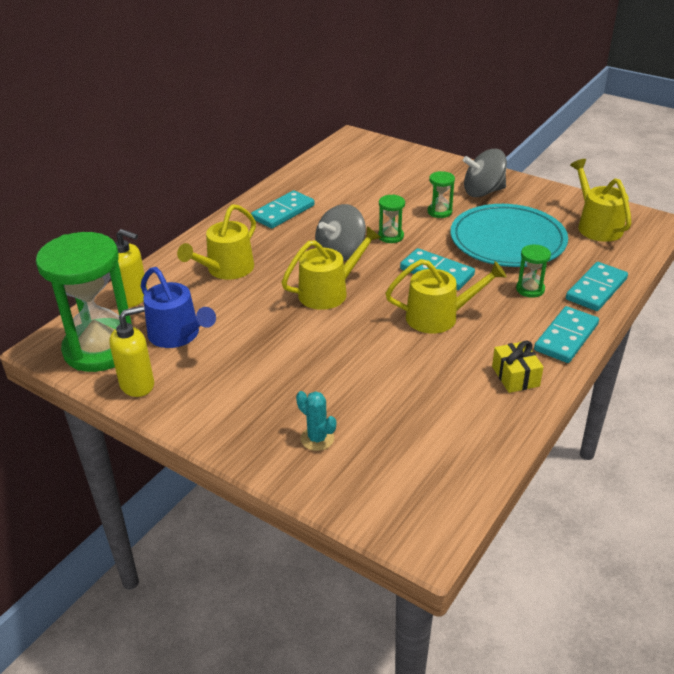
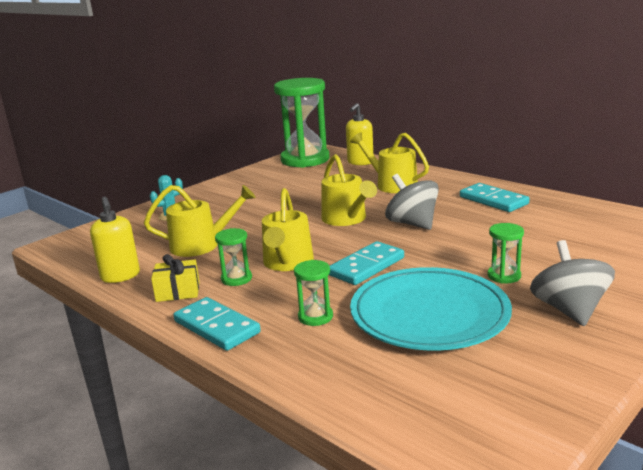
camera: 100 degrees right, 15 degrees down
yellow soap dispenser [109,306,154,397] -> yellow soap dispenser moved to [90,197,140,283]
blue watering can [141,267,216,348] -> none
green hourglass [378,195,405,243] -> green hourglass moved to [215,228,252,286]
turquoise domino [566,262,628,311] -> none
yellow watering can [570,159,631,242] -> yellow watering can moved to [144,185,256,257]

